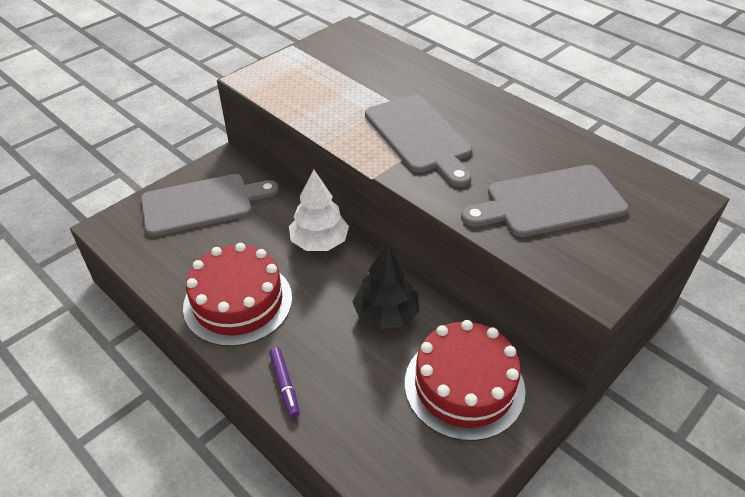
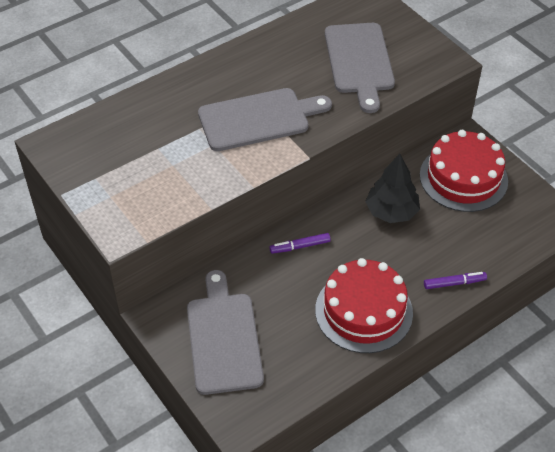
camera: 80 degrees left, 5 degrees up
white tree [289,169,349,251] -> purple marker [269,233,331,254]

